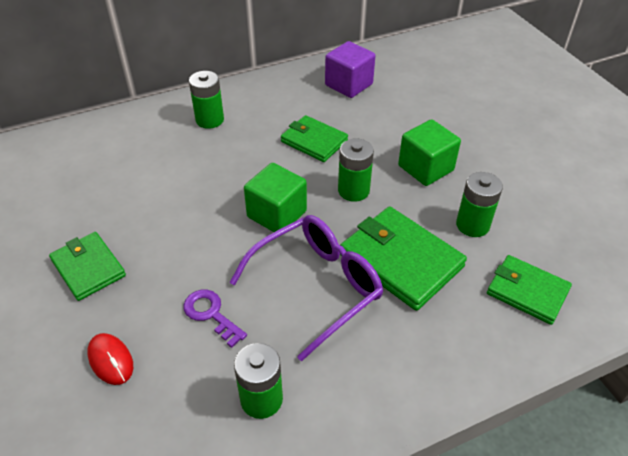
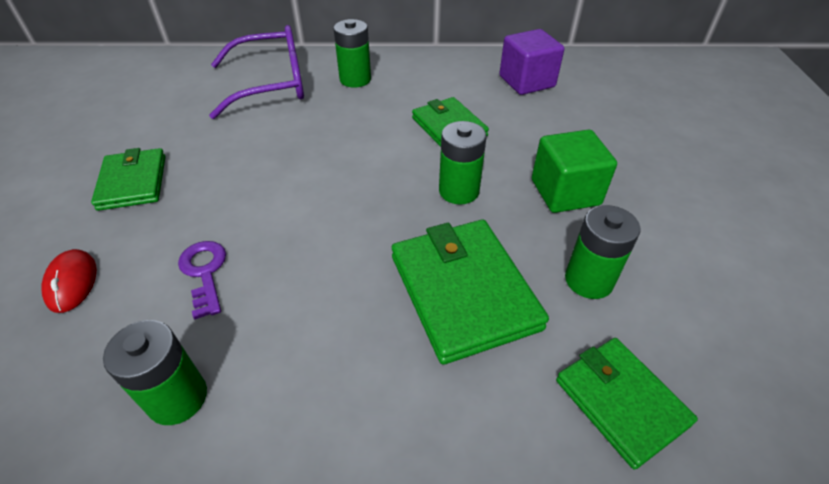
camera: 25 degrees right, 0 degrees up
purple glasses [229,215,383,361] -> purple glasses moved to [209,25,304,119]
green cube [244,163,307,232] -> none

